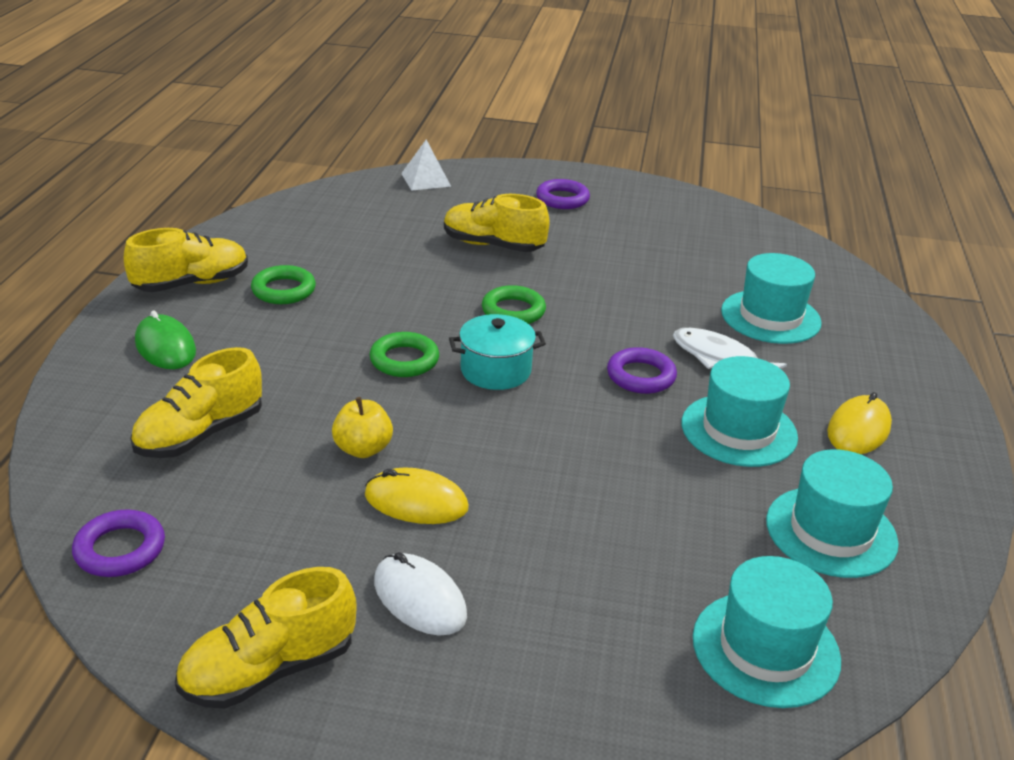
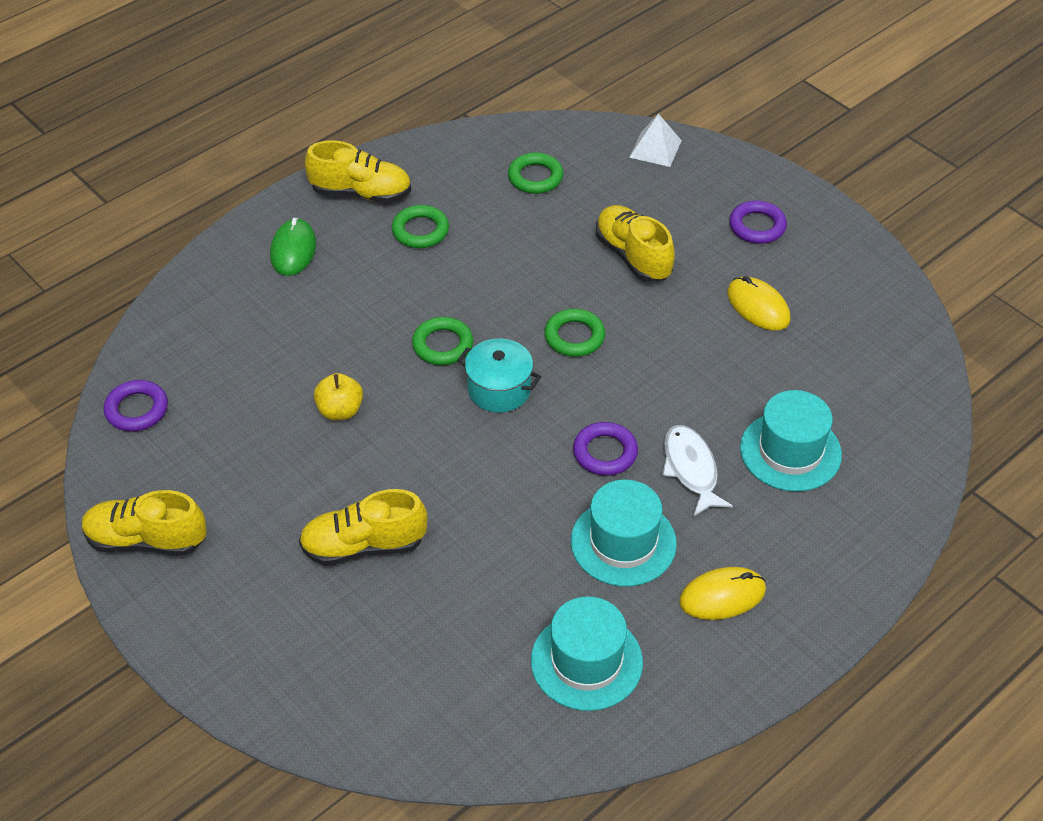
camera: 40 degrees right, 15 degrees up
yellow shoe [130,347,262,458] -> yellow shoe moved to [299,489,428,566]
yellow mouse [365,468,469,524] -> yellow mouse moved to [727,276,791,330]
white mouse [374,552,467,636] -> none
turquoise hat [693,556,841,708] -> none
none -> green ring [508,152,564,194]

